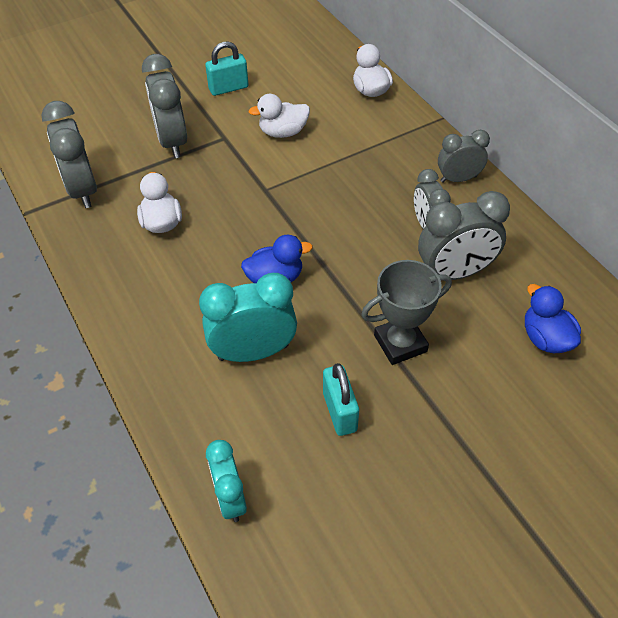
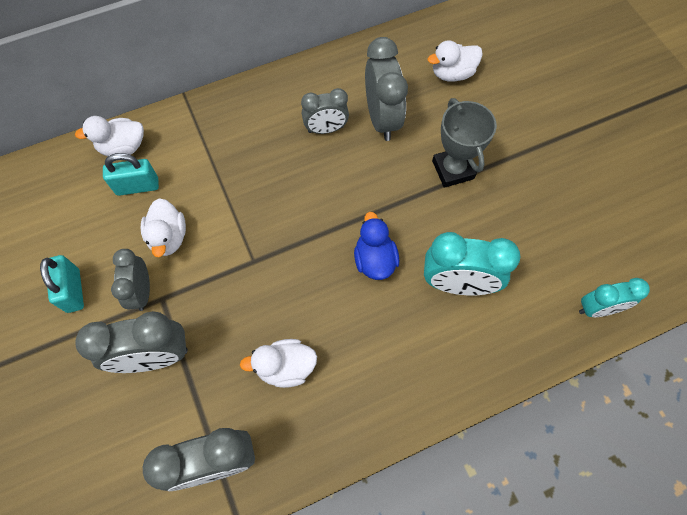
camera: 85 degrees left, 15 degrees up
turquoise clock [199,273,297,362] -> turquoise clock turned 75 degrees counterclockwise [424,232,520,295]
turquoise padlock [323,363,359,436] -> turquoise padlock moved to [103,153,159,196]
grey clock [438,130,490,183] -> grey clock moved to [111,249,150,311]
blue duck [525,284,581,353] -> white duck [427,40,483,82]

